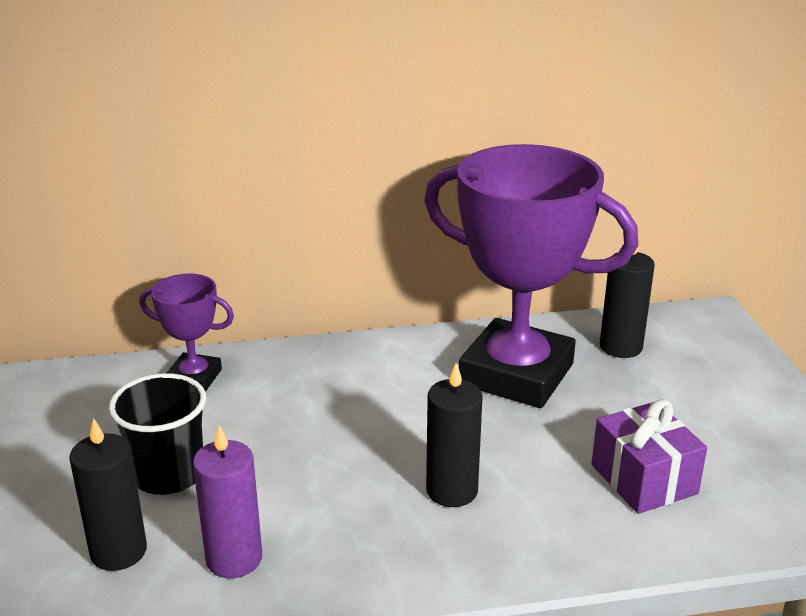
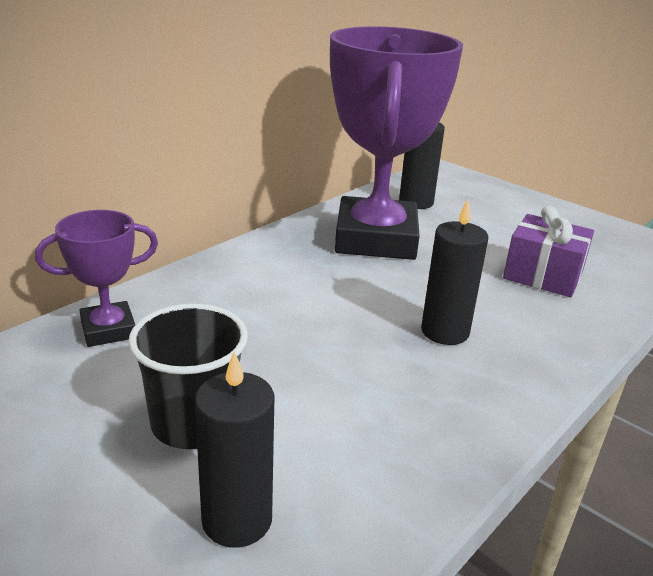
camera: 40 degrees left, 0 degrees up
purple candle [193,425,262,578] -> none
purple trophy [424,144,638,408] -> purple trophy turned 75 degrees counterclockwise [330,26,463,260]

